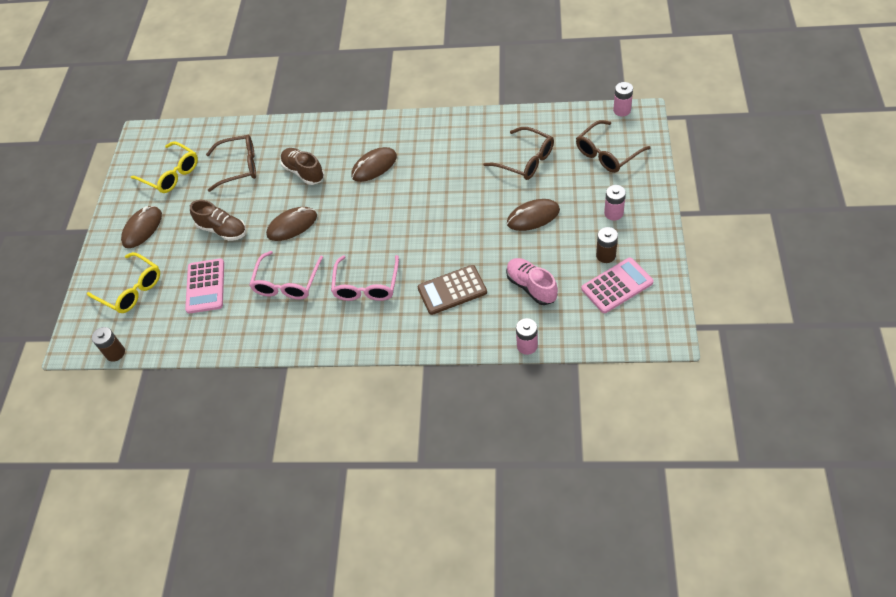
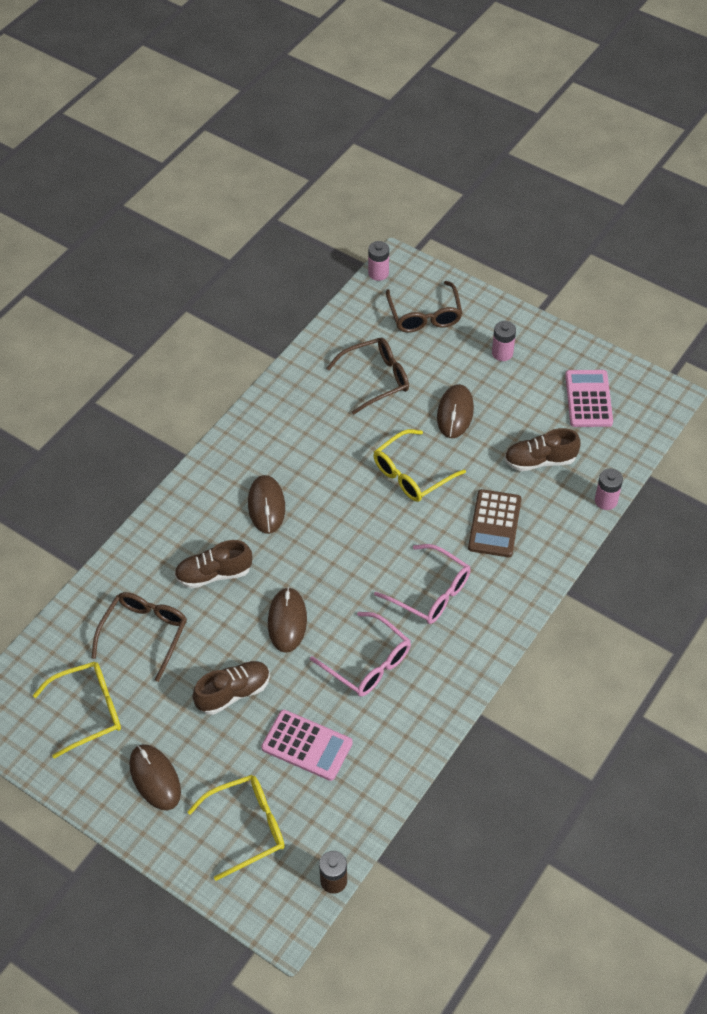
camera: 65 degrees left, 0 degrees up
pink shoe [506,258,558,305] -> brown shoe [504,428,580,471]
brown battery [596,227,618,263] -> none
none -> yellow glasses [373,429,466,502]

